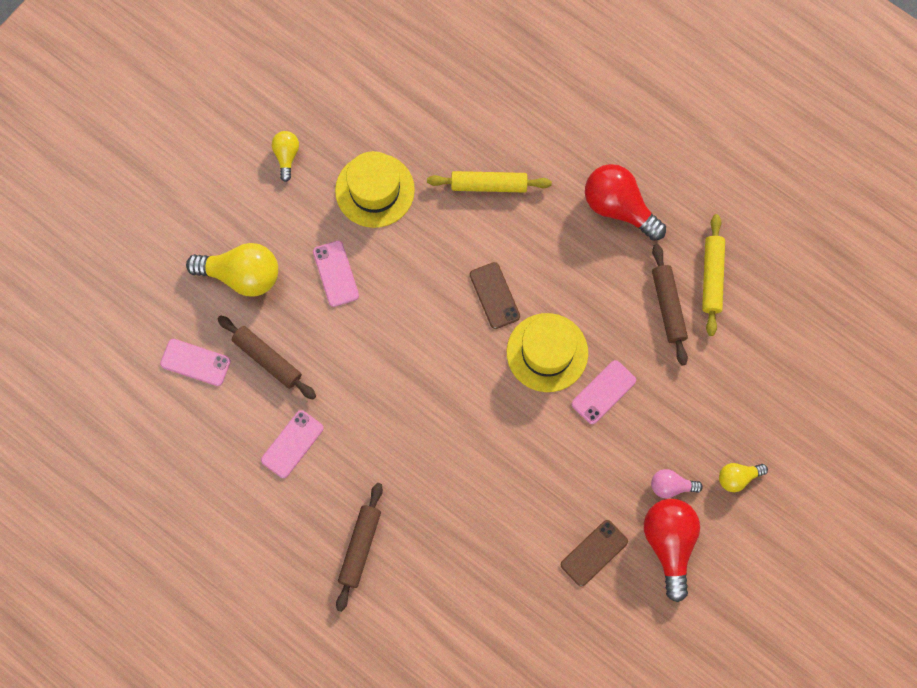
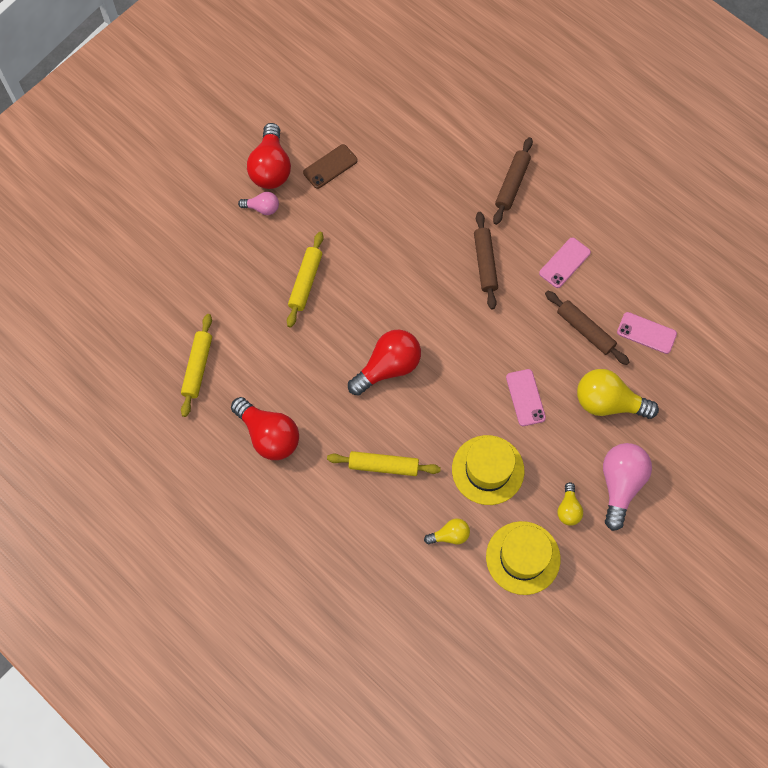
camera: 175 degrees left, 5 degrees down
brown phone [470,262,520,329] -> red light bulb [348,330,421,396]
yellow hat [507,313,588,392] -> yellow hat moved to [486,521,561,595]
pink phone [571,360,636,424] -> yellow rolling pin [287,232,324,327]
brown rolling pin [652,244,688,365] -> brown rolling pin moved to [474,212,498,310]
yellow light bulb [719,463,768,492] -> yellow light bulb moved to [424,518,470,544]
none -> pink light bulb [603,443,652,531]

